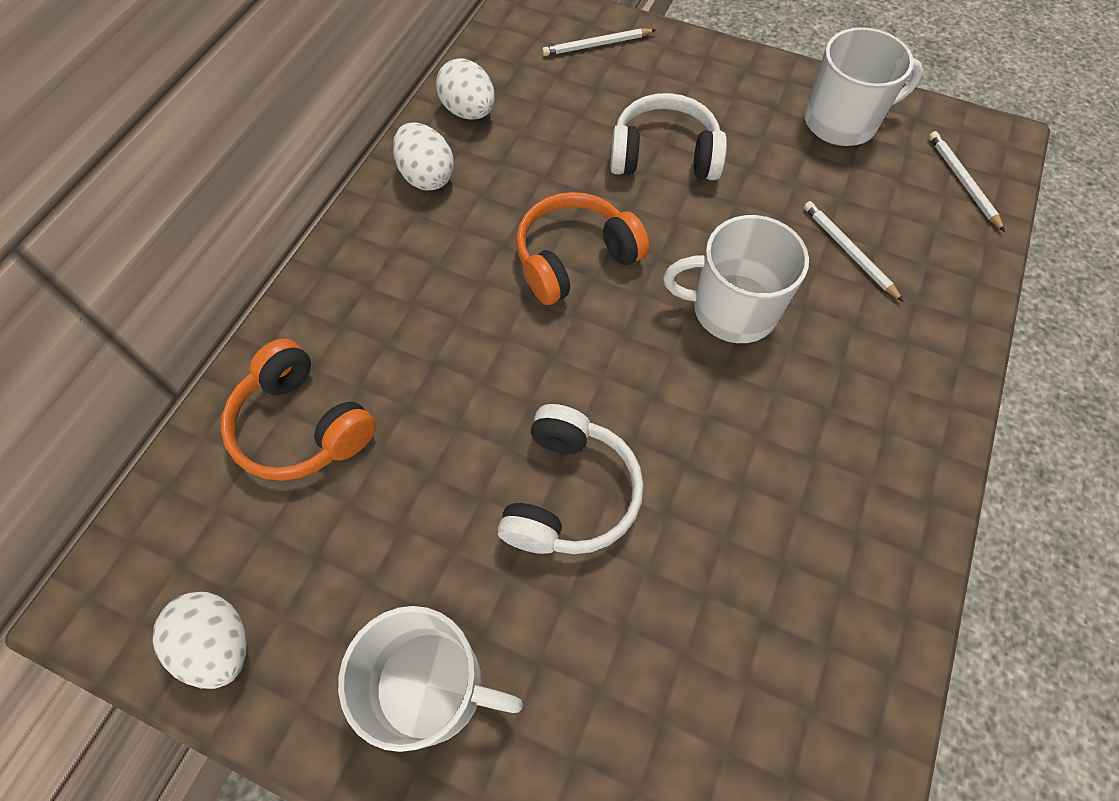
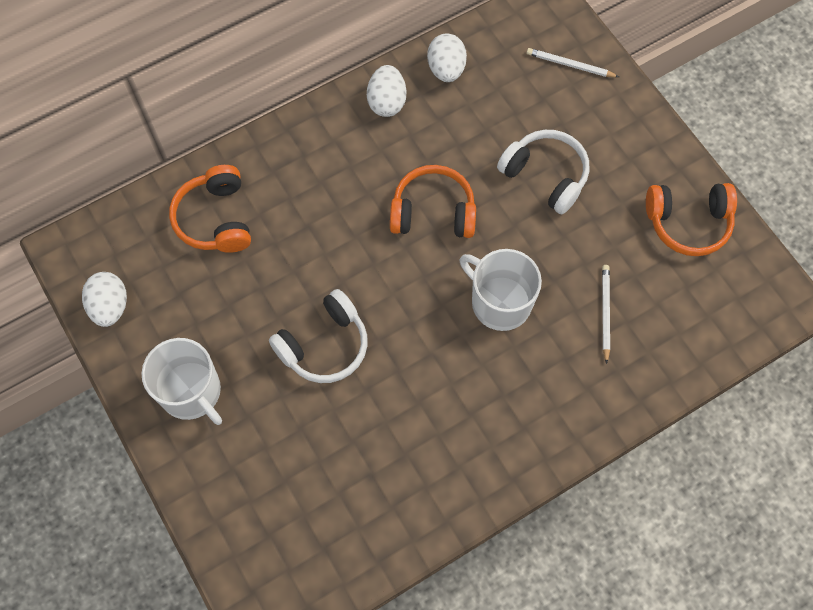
camera: 35 degrees right, 5 degrees up
white mug [805,27,923,146] -> orange headphones [646,183,737,256]
white pencil [929,131,1005,232] -> none

